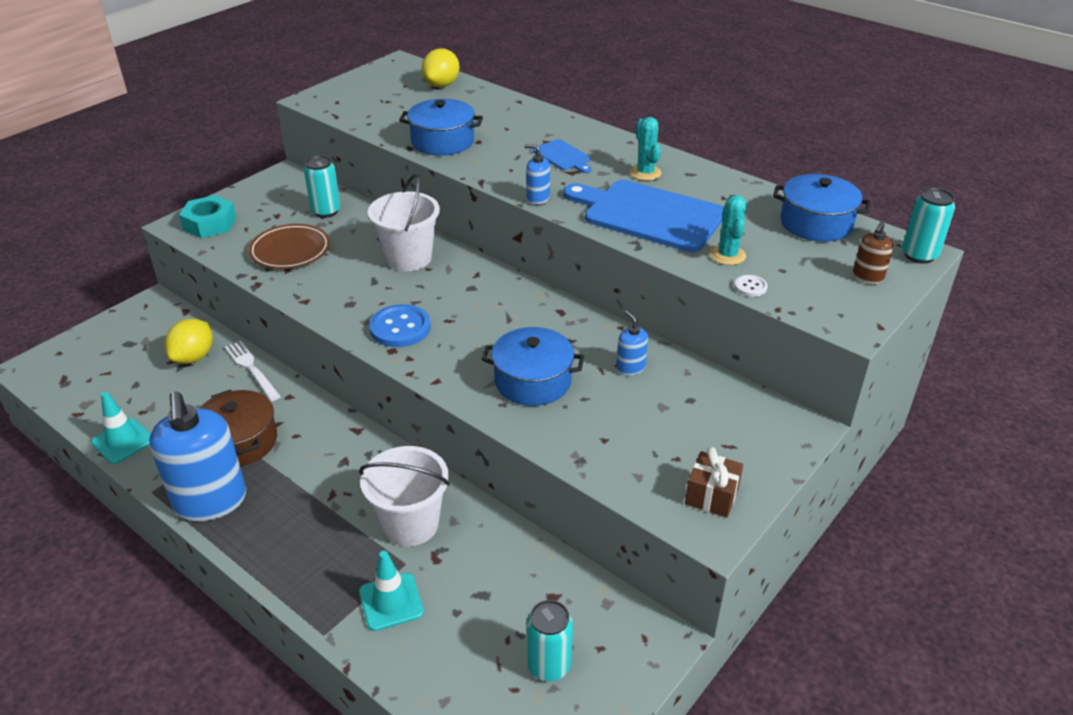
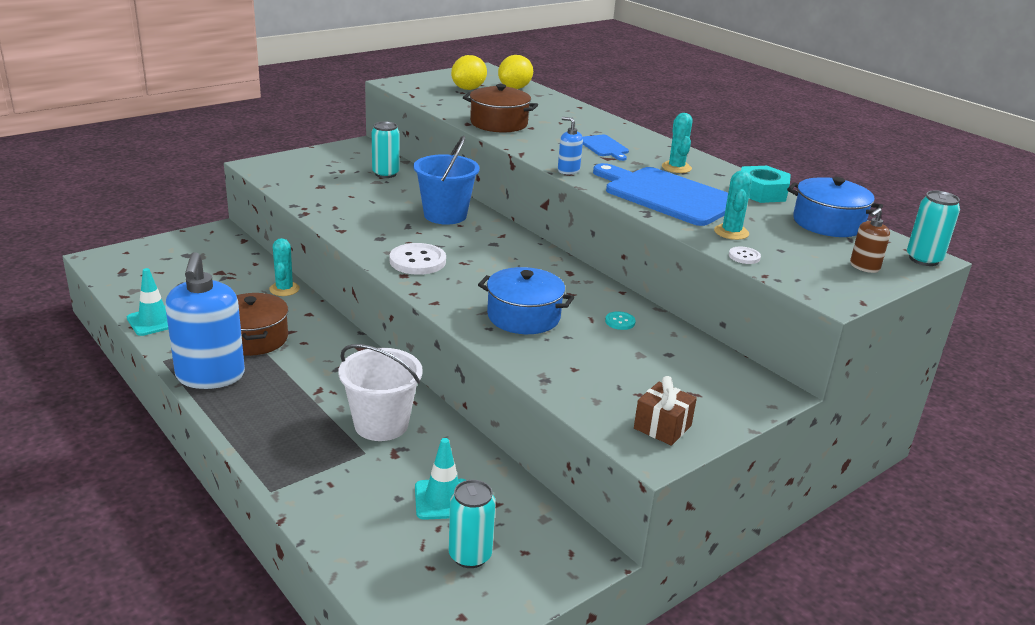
camera: 10 degrees right, 10 degrees down
yellow lemon [165,318,213,364] -> yellow lemon moved to [451,55,487,90]
turquoise nut [179,195,236,238] -> turquoise nut moved to [741,166,791,203]
white fork [225,341,281,401] -> turquoise cactus [269,238,300,296]
brown plate [248,224,330,269] -> none
turquoise traffic cone [359,551,424,631] -> turquoise traffic cone moved to [415,438,466,520]
white bucket [368,173,440,271] -> blue bucket [414,136,479,225]
blue button [369,304,431,347] -> white button [390,243,446,275]
blue pot [399,99,483,156] -> brown pot [463,84,538,132]
blue soap dispenser [616,310,648,376] -> turquoise button [605,311,636,330]

